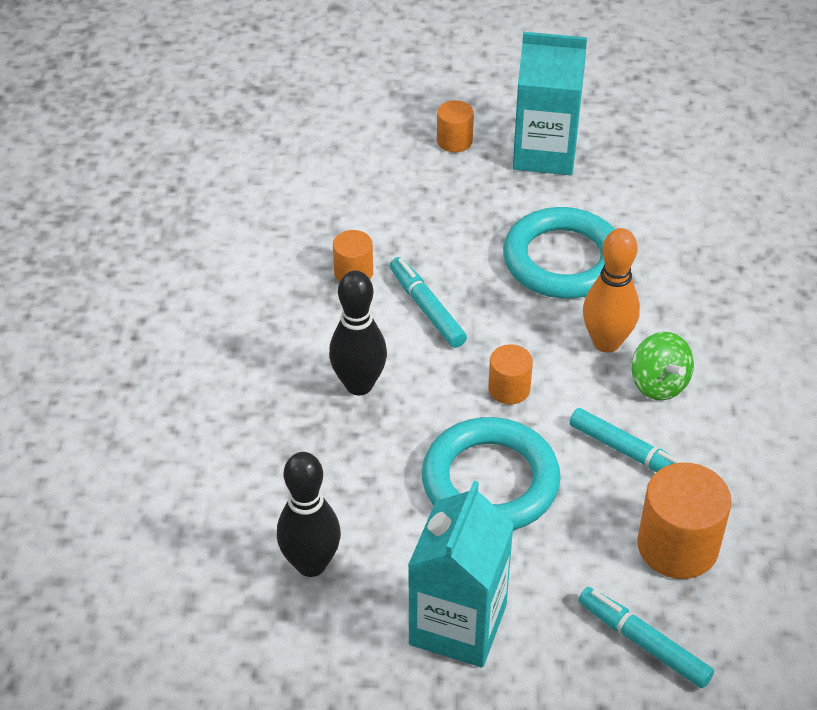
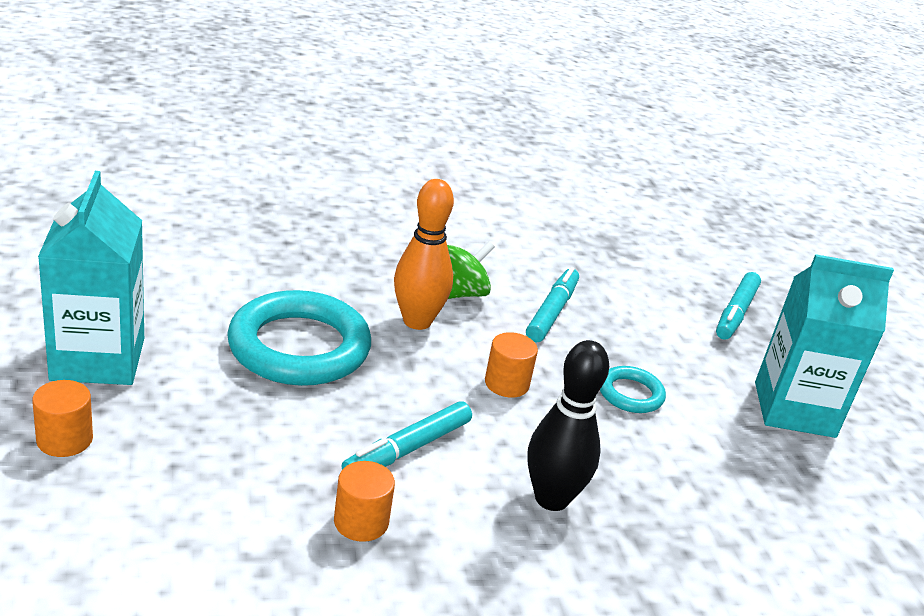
camera: 110 degrees left, 15 degrees down
black bowling pin [277,452,341,577] -> none
turquoise ring [422,417,561,530] -> turquoise ring [600,366,666,413], size x0.49
orange cylinder [637,463,732,579] -> none

